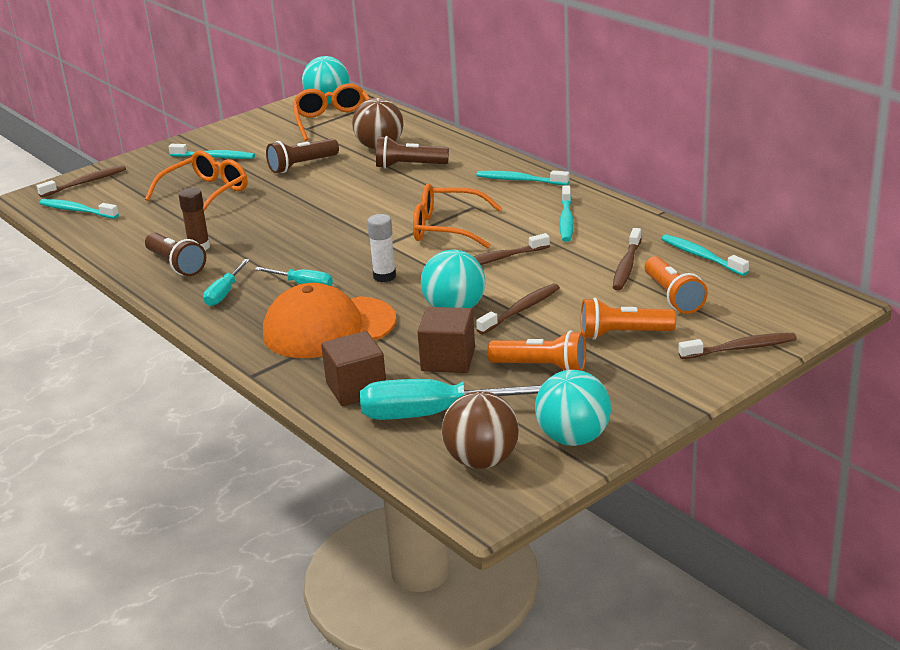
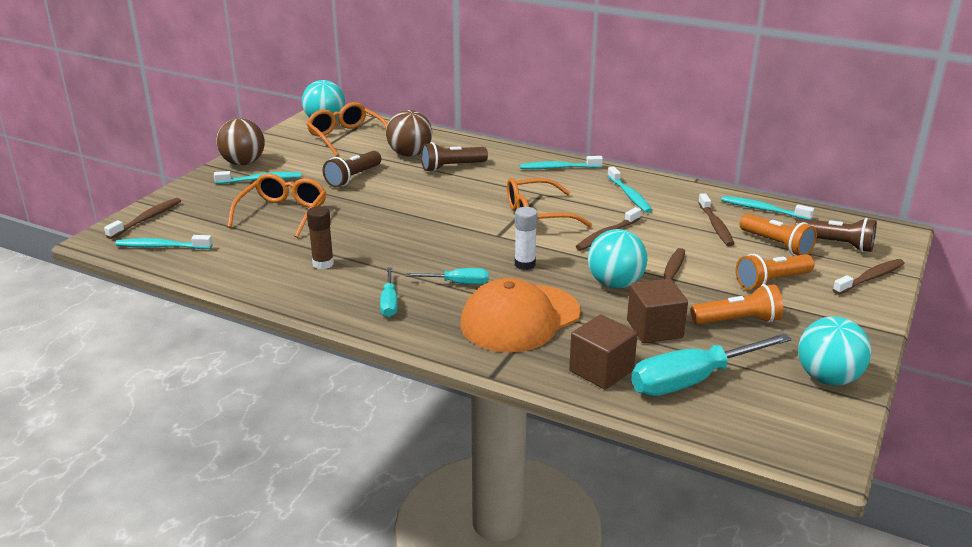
camera: 25 degrees left, 0 degrees up
brown flashlight [145,233,206,276] -> brown flashlight moved to [795,218,877,252]
brown ball [442,391,519,469] -> brown ball moved to [216,118,265,166]

